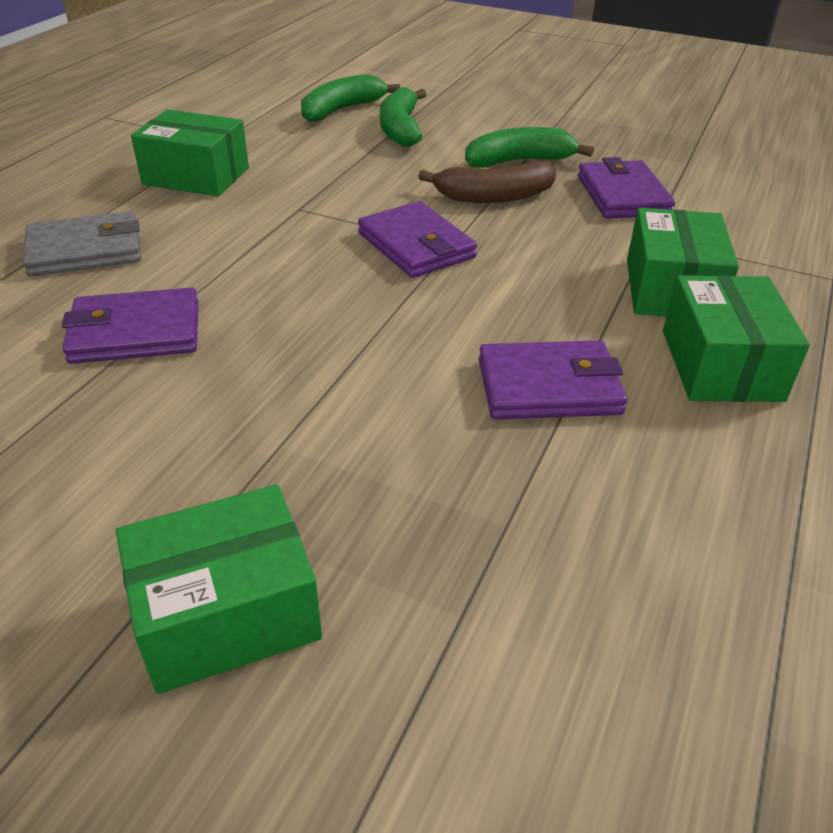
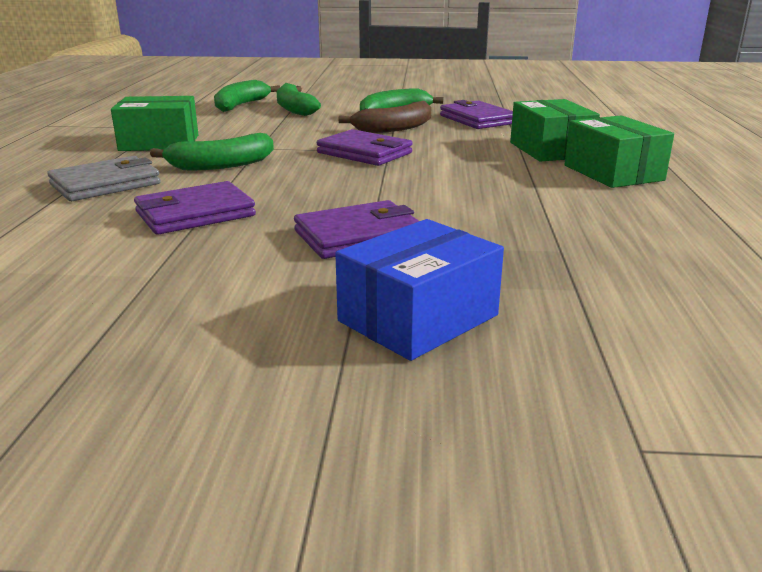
camera: 20 degrees left, 15 degrees down
green box [116,484,322,694] -> blue box [335,219,504,361]
purple wallet [479,340,627,419] -> purple wallet moved to [294,200,419,259]
none -> green banana [150,133,274,170]

